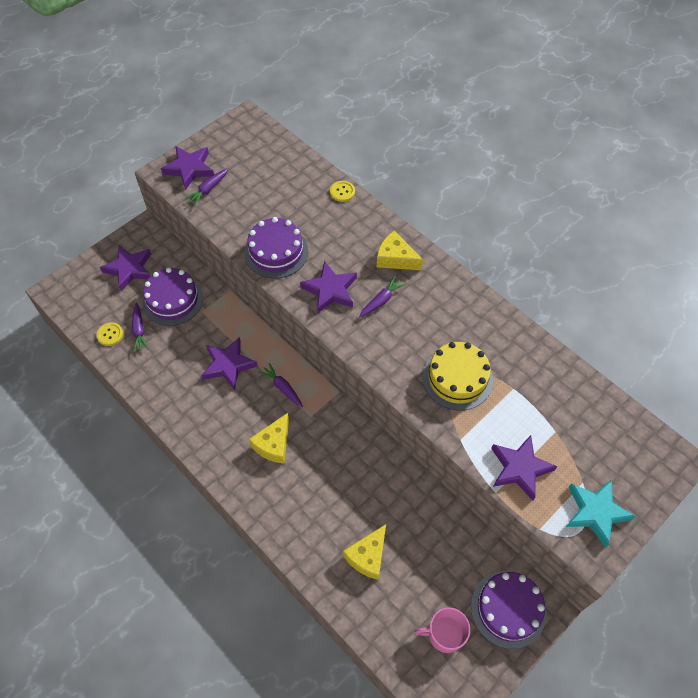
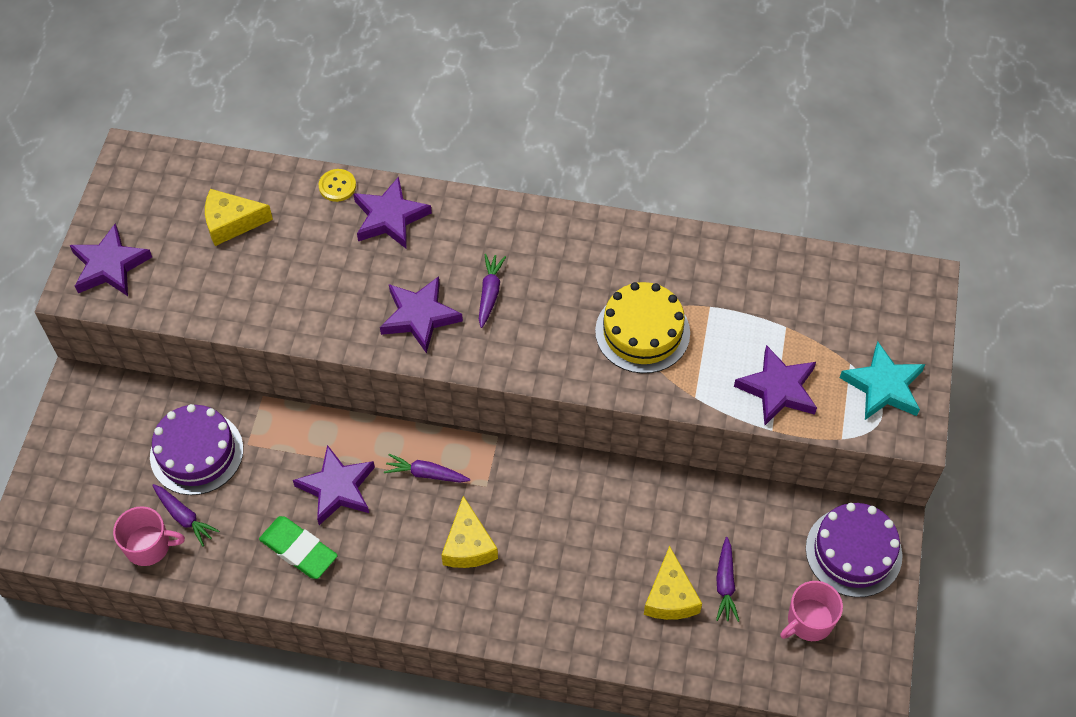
camera: 35 degrees left, 0 degrees up
yellow button [96,322,123,346] -> pink mug [113,506,185,566]
purple star [100,245,151,291] -> purple star moved to [353,177,432,248]
purple carrot [185,169,228,206] -> purple carrot moved to [716,537,739,622]
purple cake [244,217,308,278] -> none
yellow cheese [377,231,423,270] -> yellow cheese moved to [205,189,273,246]
none -> green eraser [259,516,338,579]

